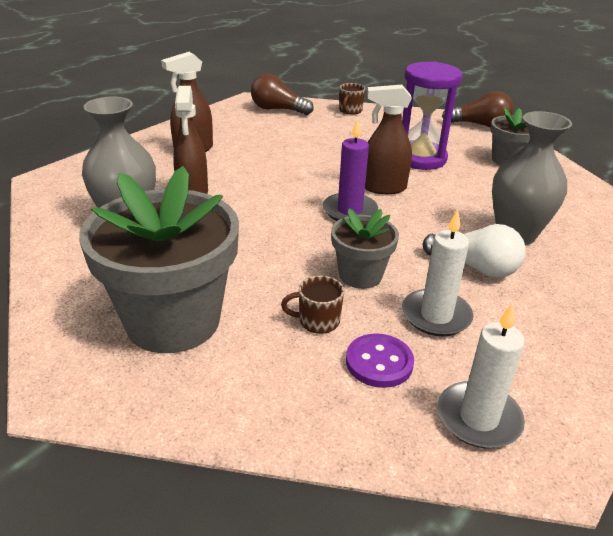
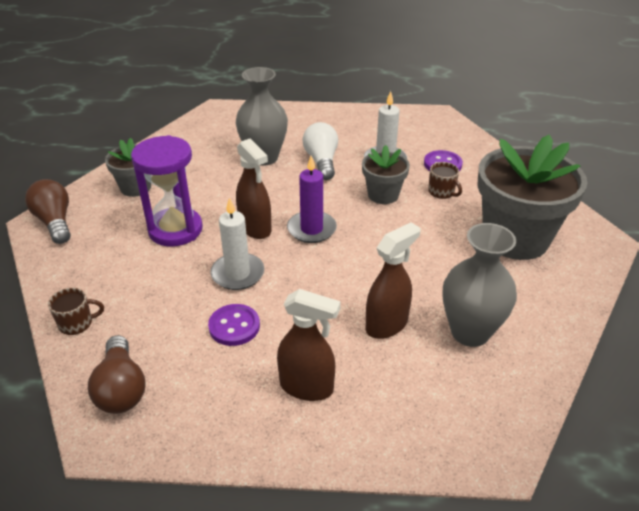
camera: 125 degrees left, 5 degrees up
white candle [438,303,525,449] -> white candle moved to [210,197,264,290]
none -> purple button [208,304,260,346]

